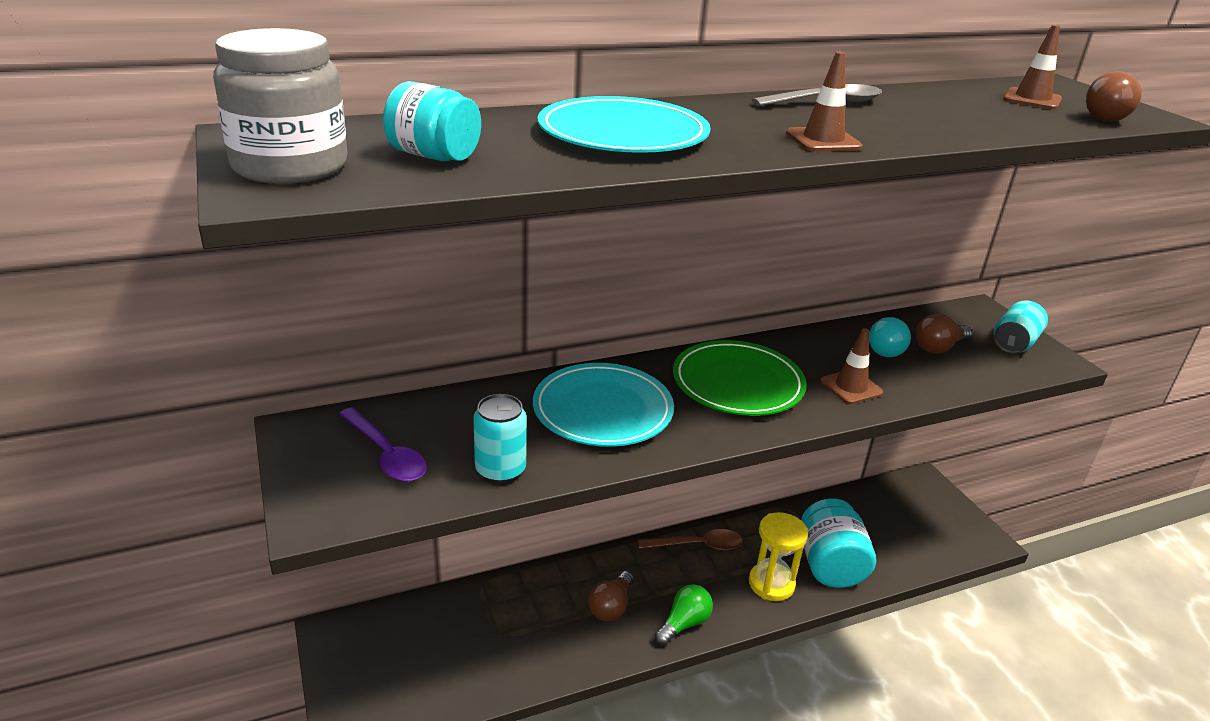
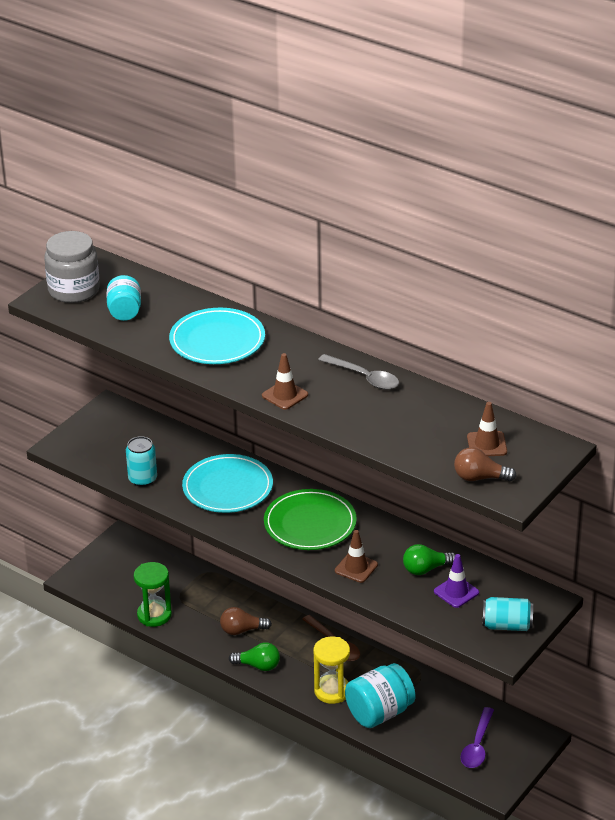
camera: 60 degrees right, 5 degrees up
purple spoon [339,407,427,481] -> purple spoon moved to [461,707,494,768]
turquoise light bulb [869,317,911,357] -> green light bulb [403,544,456,575]
brown light bulb [916,314,972,353] -> purple traffic cone [434,554,479,608]
none -> green hourglass [134,562,172,627]

